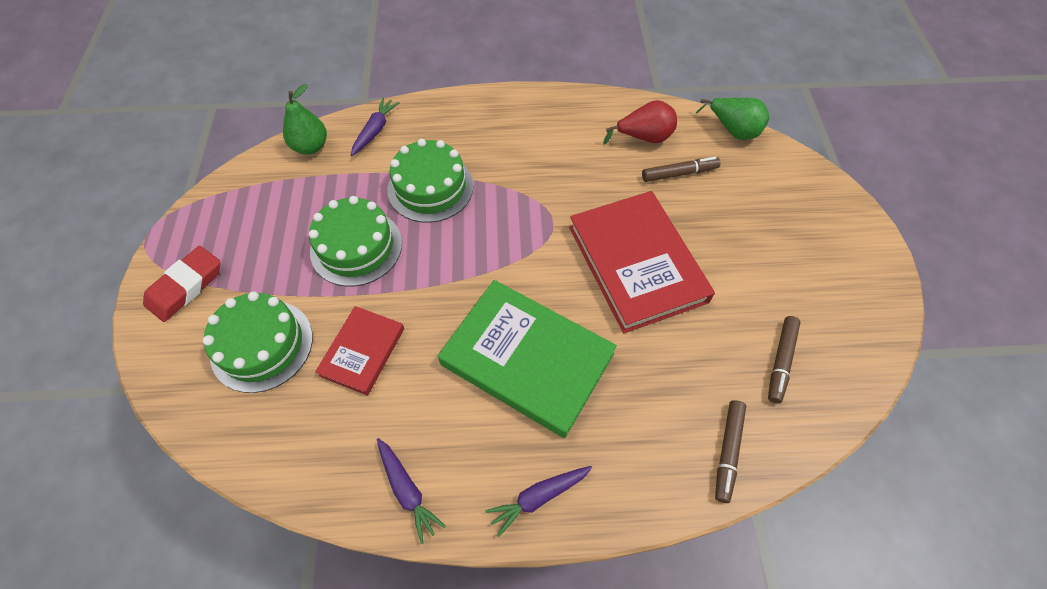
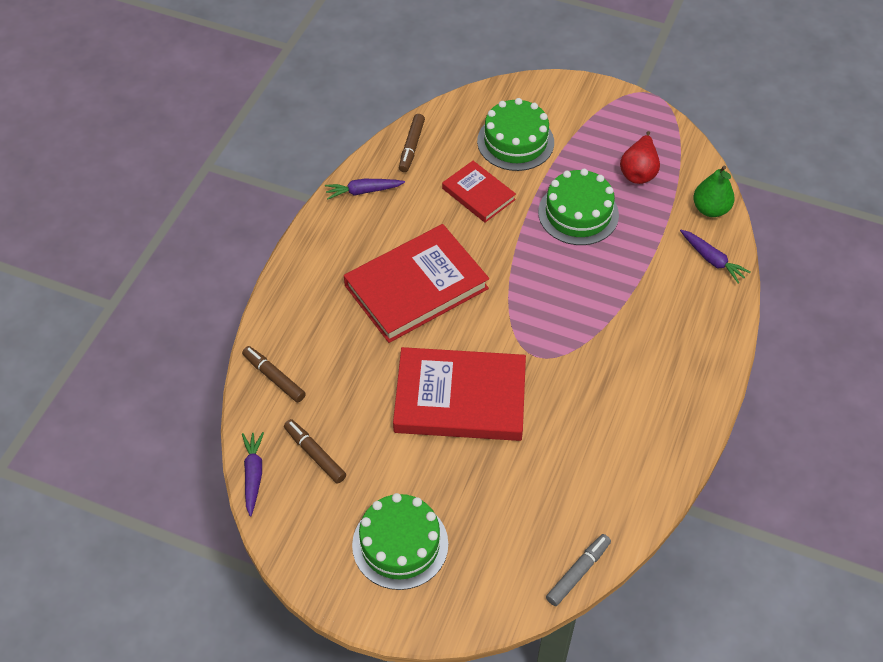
camera: 115 degrees right, 5 degrees down
red eraser [143,246,221,322] -> none
green cake [387,139,473,223] -> green cake moved to [352,493,448,590]
green book [438,280,617,438] -> red book [344,224,489,343]
purple carrot [485,466,592,537] -> purple carrot moved to [242,432,264,516]
red pear [603,100,677,144] -> red pear moved to [620,131,660,184]
brown marker [642,157,720,182] -> brown marker moved to [399,114,425,172]
green pear [695,98,769,140] -> grey marker [546,534,611,606]

